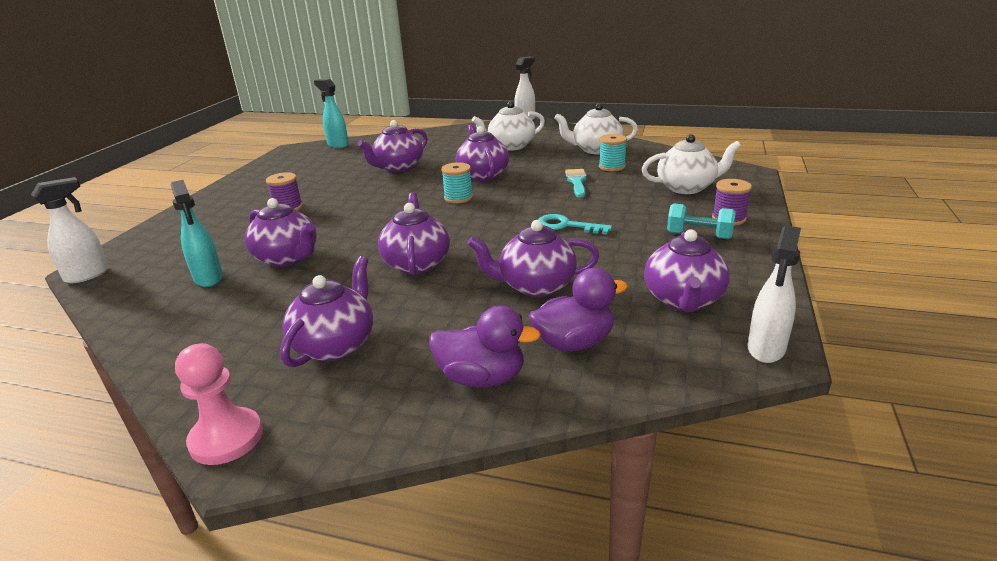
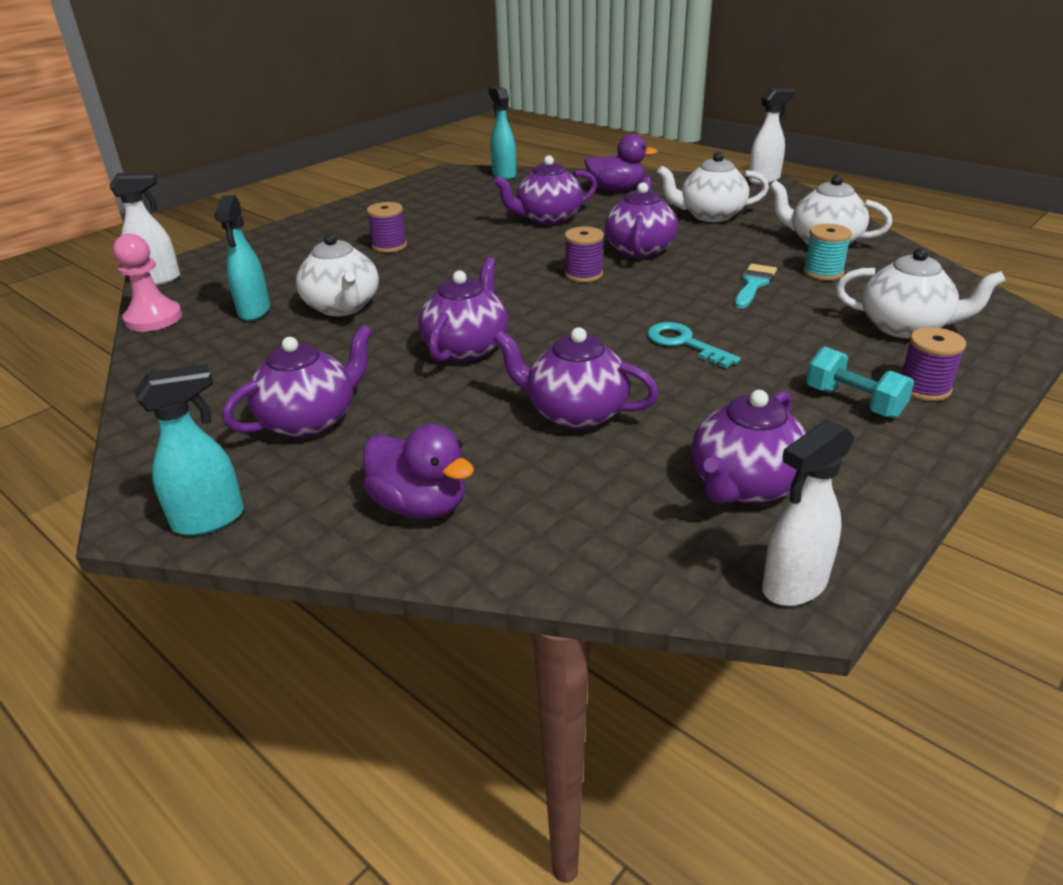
camera: 25 degrees right, 5 degrees up
pink pawn [175,343,263,465] -> pink pawn moved to [113,234,182,332]
purple teapot [245,198,317,267] -> white teapot [296,233,379,316]
turquoise spool [441,162,473,204] -> purple spool [564,226,604,282]
purple duck [529,268,628,352] -> purple duck moved to [584,133,658,191]
none -> turquoise spray bottle [135,364,244,536]

